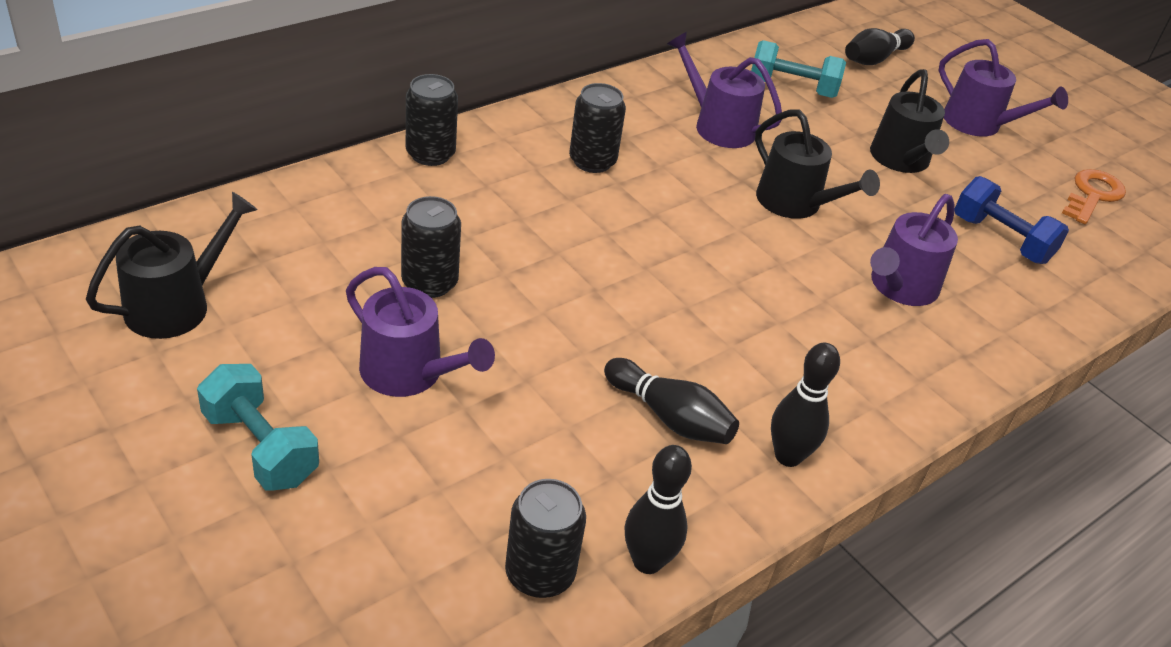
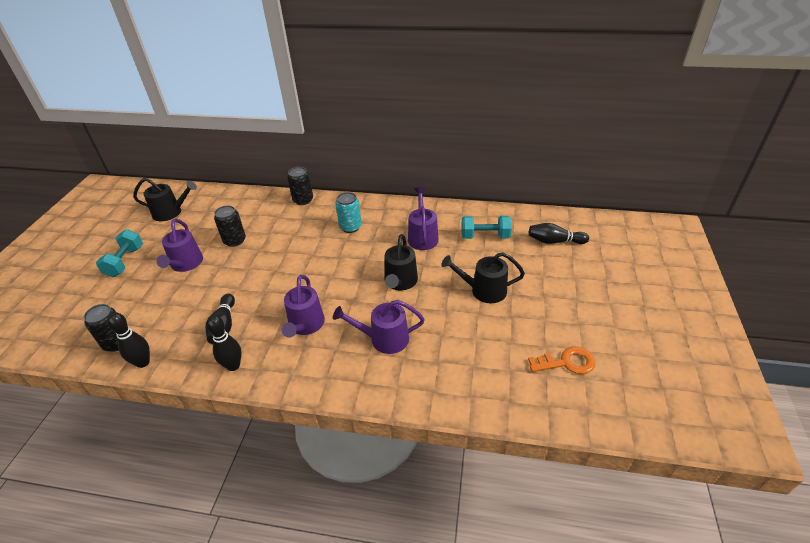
camera: 55 degrees right, 0 degrees up
black can [569,83,626,173] -> turquoise can [336,192,362,233]
turquoise dumbbell [751,40,846,98] -> turquoise dumbbell turned 60 degrees counterclockwise [461,216,512,239]
black watering can [870,69,949,173] -> black watering can turned 45 degrees clockwise [441,252,525,303]
purple watering can [938,39,1068,137] -> purple watering can moved to [281,275,325,338]
blue dumbbell [955,176,1069,264] -> none

